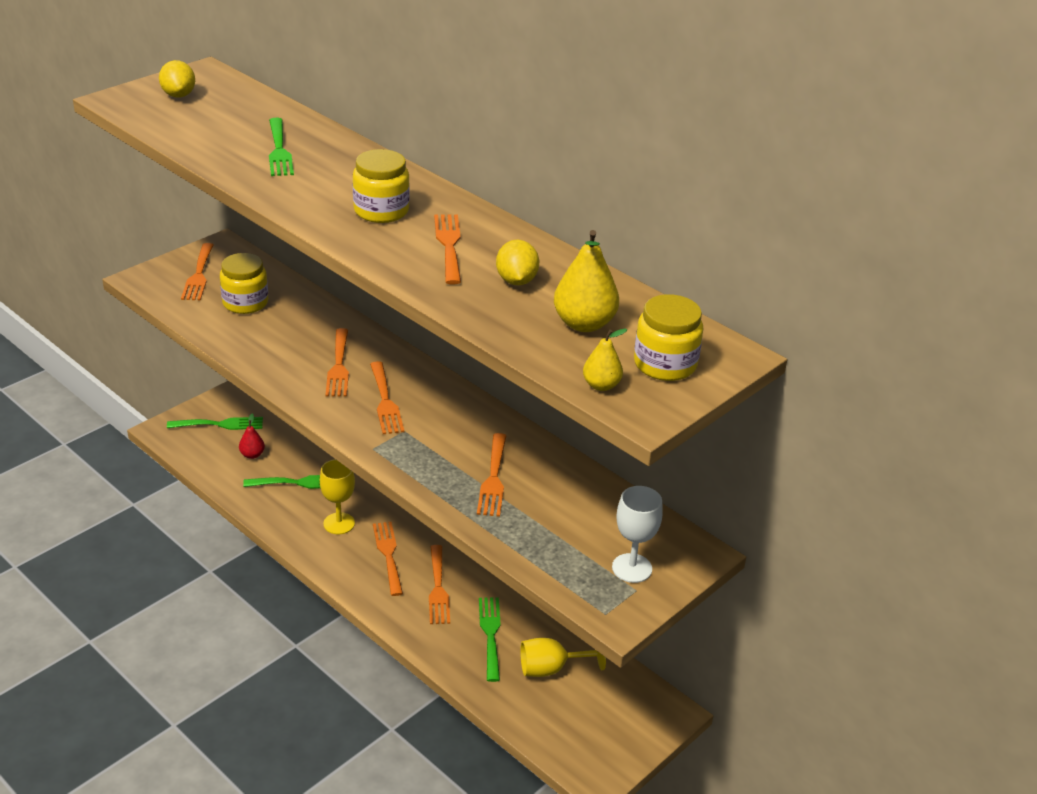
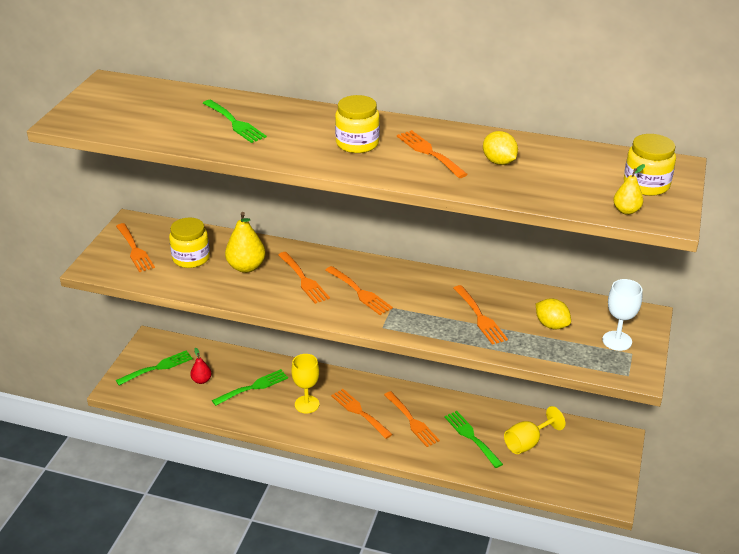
camera: 25 degrees left, 0 degrees up
yellow lemon [159,60,195,98] -> yellow lemon moved to [536,298,571,329]
yellow pear [554,230,619,332] -> yellow pear moved to [225,212,266,273]

